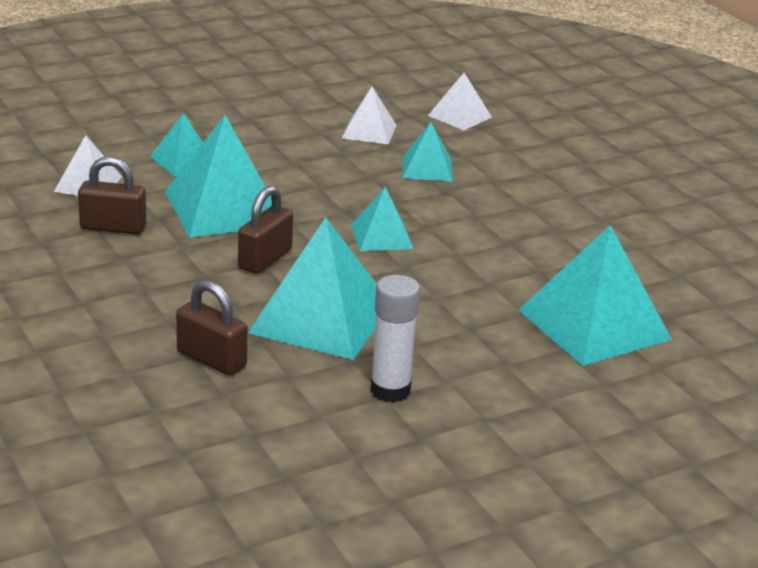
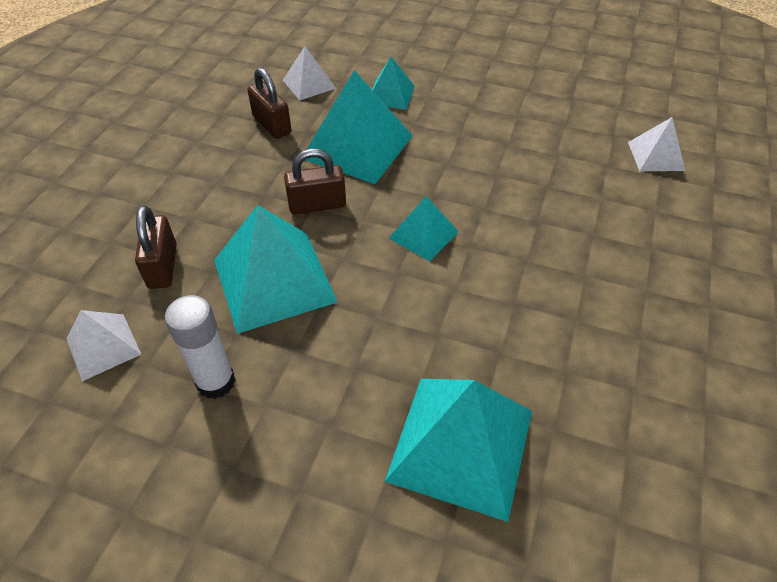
camera: 50 degrees right, 20 degrees up
white pyramid [341,87,396,145] -> white pyramid moved to [67,310,141,381]
turquoise pyramid [402,122,452,181] -> none

